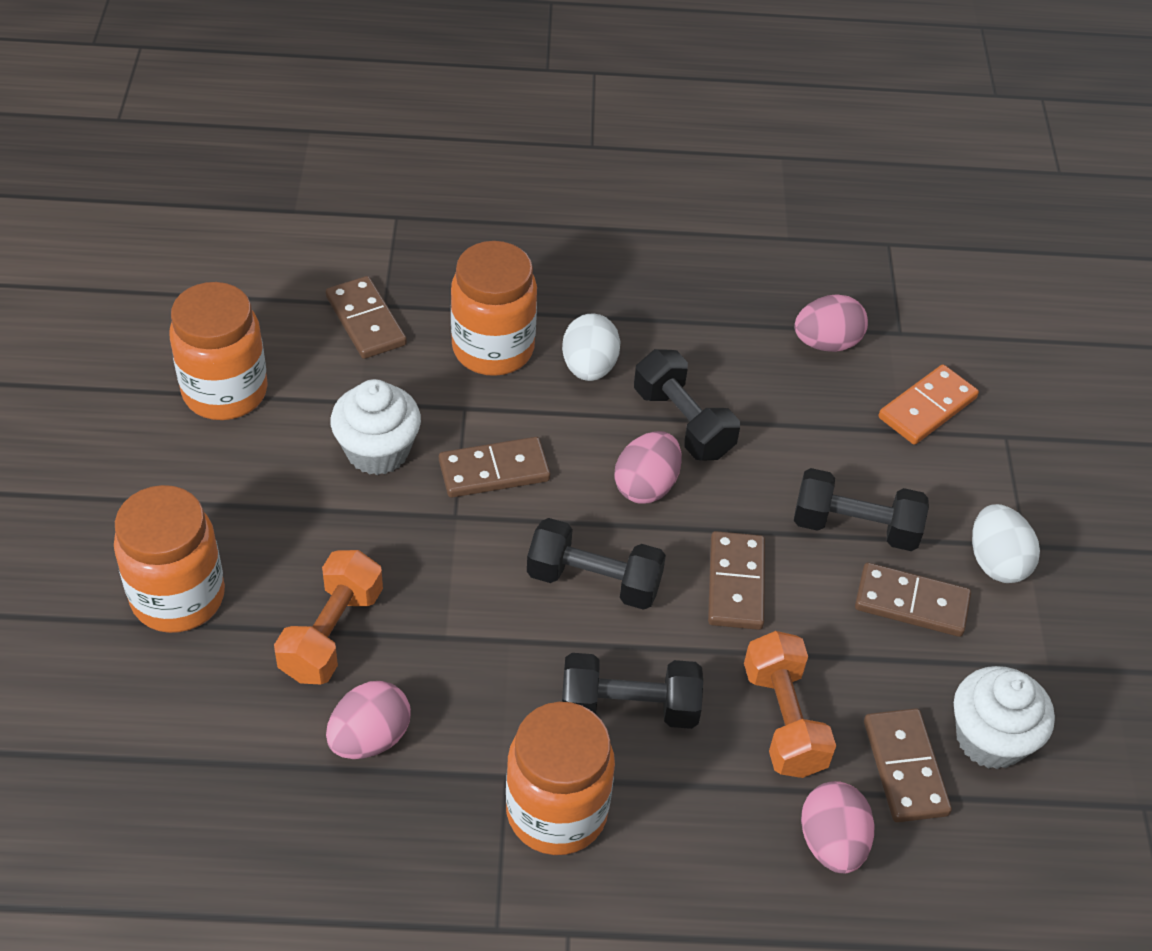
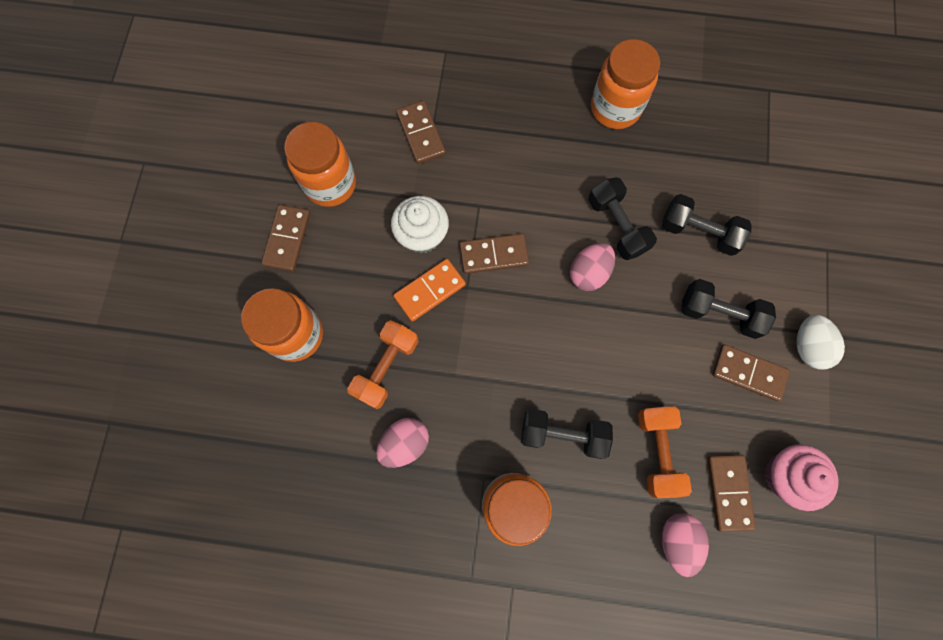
camera: 10 degrees right, 25 degrees up
orange jar [451,241,537,376] -> orange jar moved to [591,39,660,129]
black dumbbell [527,518,666,610] -> black dumbbell moved to [662,194,752,256]
white egg [562,314,620,381] -> none
brown domino [708,531,765,630] -> brown domino moved to [262,205,310,272]
pink egg [794,294,868,352] -> none
orange domino [879,364,979,445] -> orange domino moved to [393,259,466,322]
white cupcake [954,666,1055,769] -> pink cupcake [764,444,839,511]

